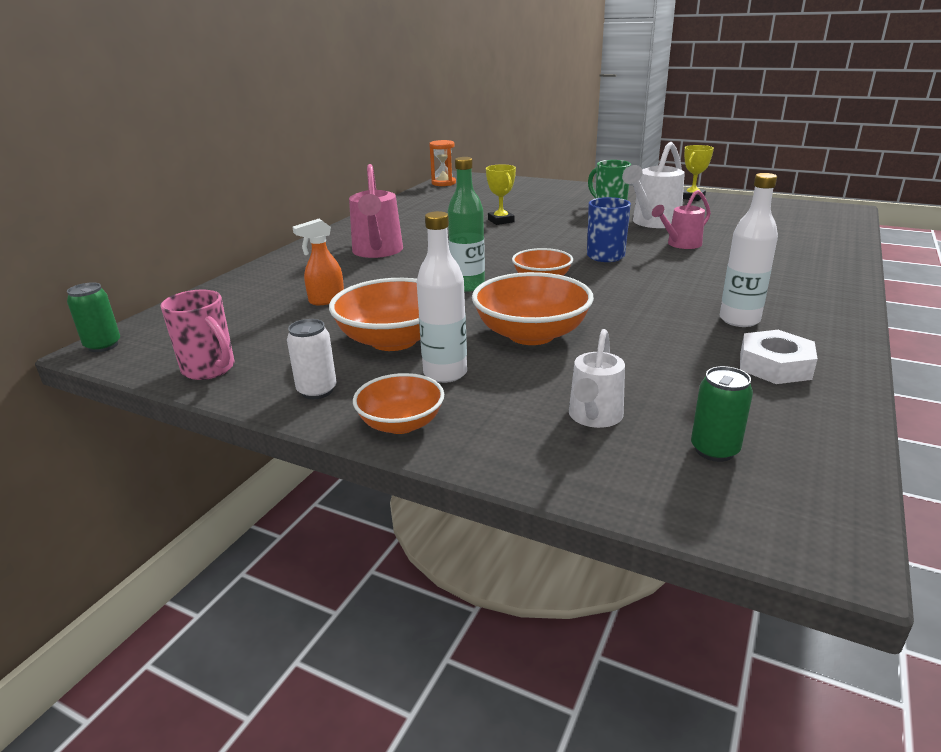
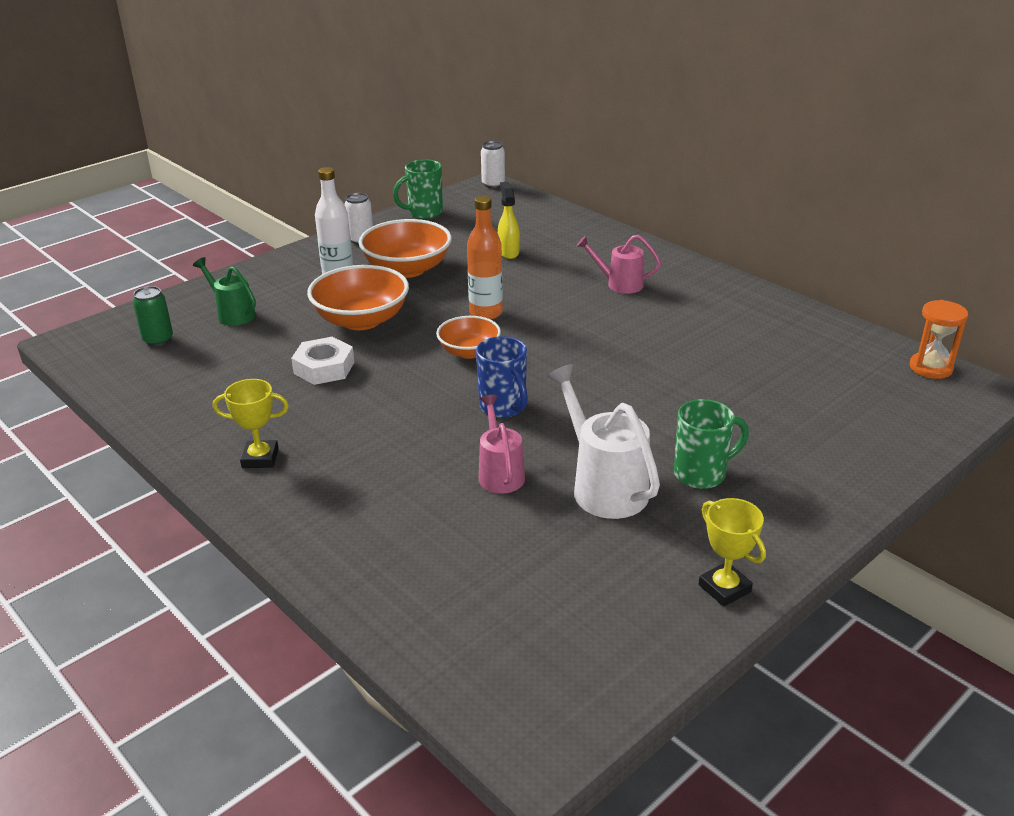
camera: 110 degrees right, 5 degrees up
green can [67,282,120,352] -> white can [481,141,505,188]
pink mug [160,289,234,380] -> green mug [393,159,443,219]
orange spray bottle [293,219,344,305] -> yellow spray bottle [498,182,520,259]
pink watering can [349,164,403,258] -> pink watering can [576,235,661,294], size x0.64
orange bowl [353,373,444,434] -> none
green bottle [447,157,485,292] -> orange bottle [467,196,503,320]
yellow trophy [486,164,516,225] -> yellow trophy moved to [213,379,289,468]
white watering can [569,329,625,428] -> green watering can [193,257,256,326]
white bottle [720,173,778,327] -> none
white nut [740,330,818,384] -> white nut moved to [291,337,354,385]

